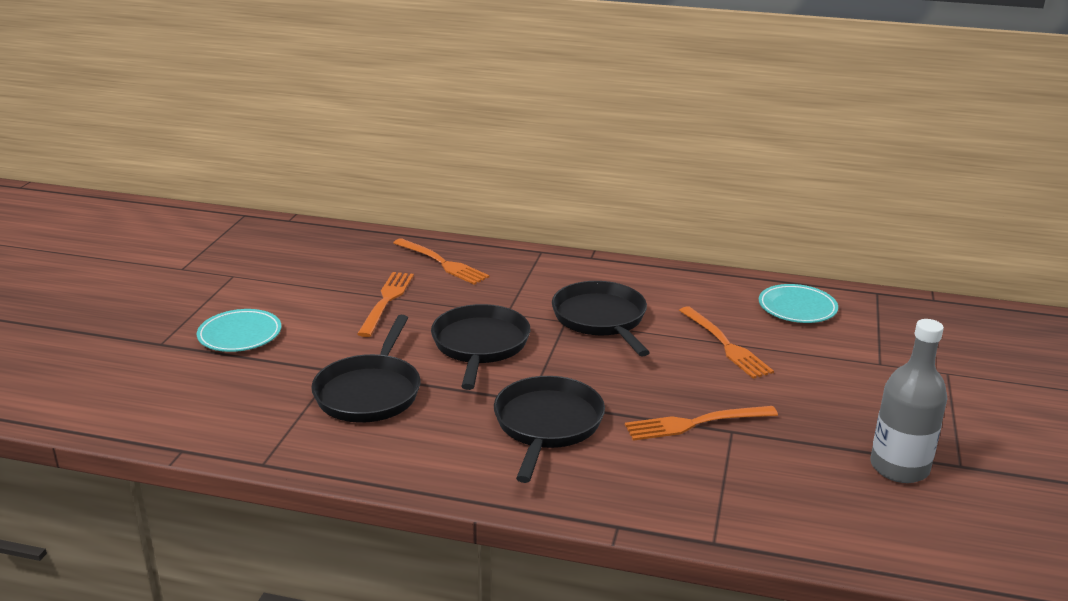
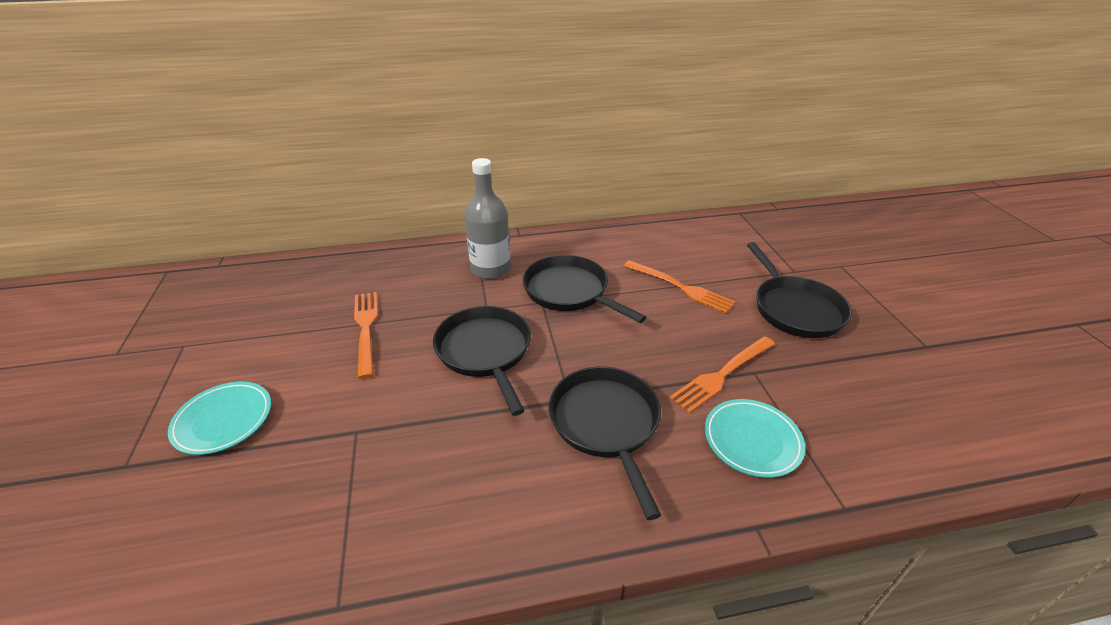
camera: 25 degrees left, 10 degrees up
black pan [311,315,421,423] -> black pan moved to [747,242,852,338]
orange fork [393,238,490,285] -> none
turquoise plate [759,284,838,323] -> turquoise plate moved to [705,399,805,478]
grey bottle [870,319,947,483] -> grey bottle moved to [465,158,511,279]

